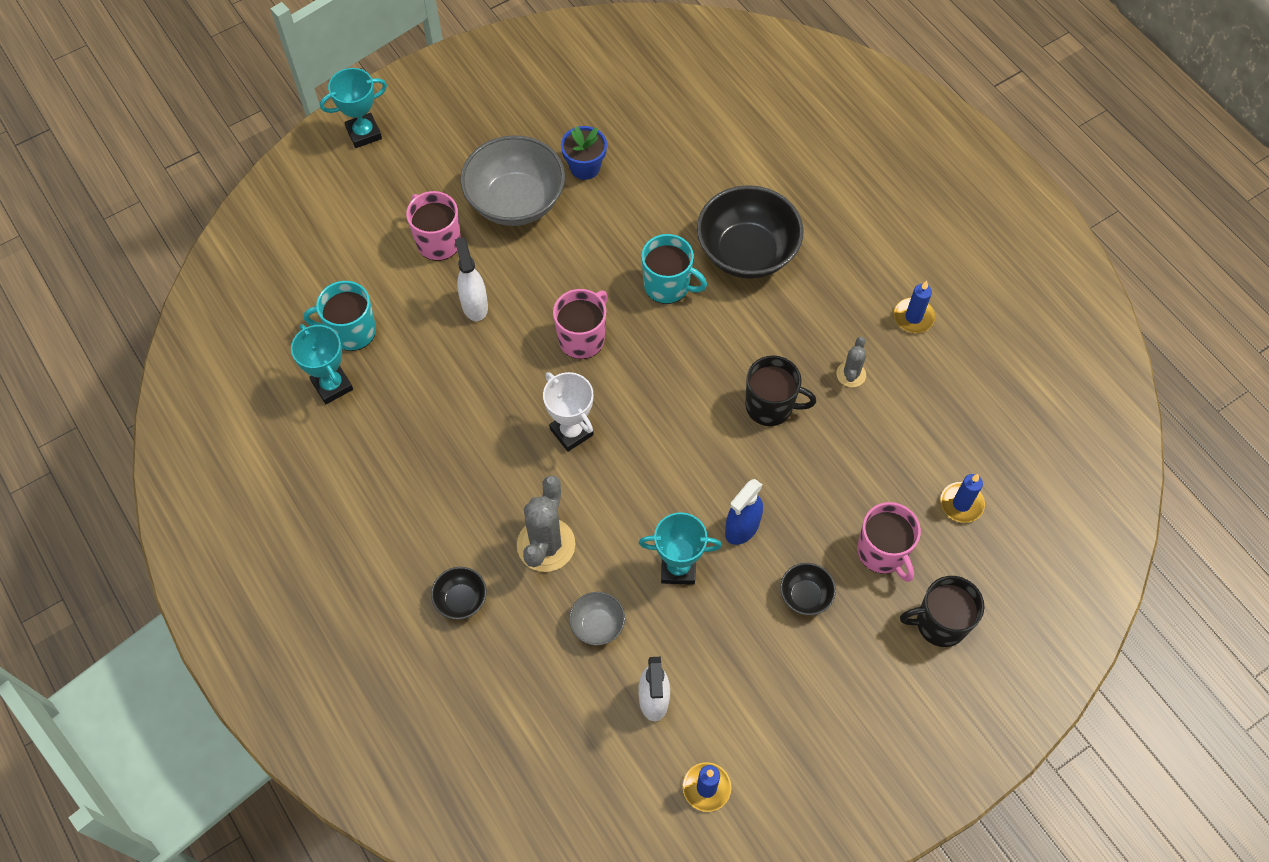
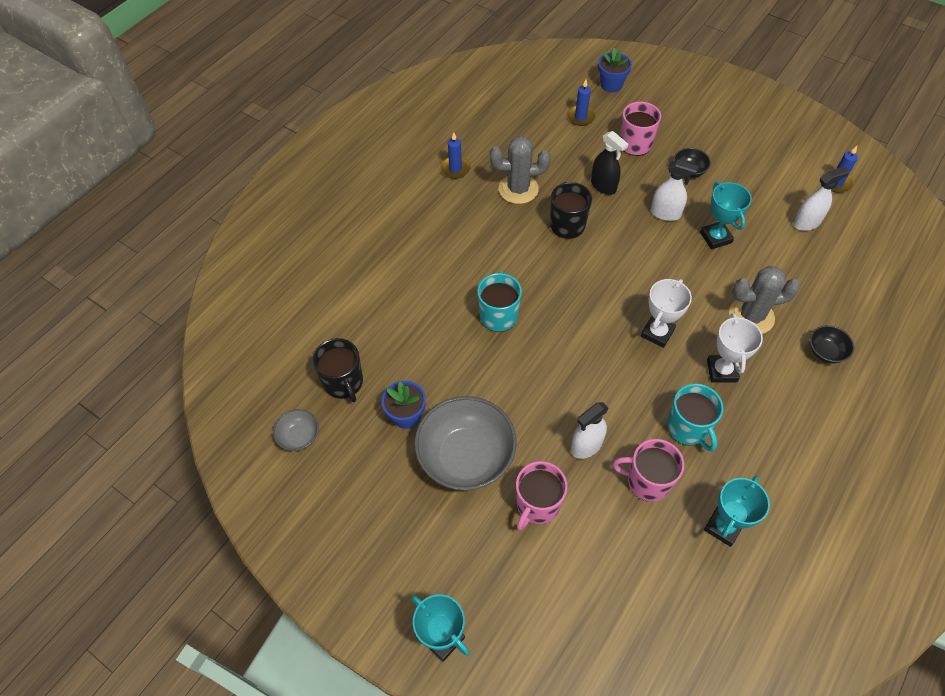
camera: 110 degrees left, 5 degrees down
turquoise mug [304,281,376,351] -> turquoise mug moved to [667,384,723,452]
pink mug [553,289,608,359] -> pink mug moved to [612,439,684,502]
grey bowl [569,592,625,645] -> grey bowl moved to [273,409,319,451]
black bowl [697,185,804,279] -> none
blue spray bottle [725,479,763,545] -> white spray bottle [651,160,698,221]
grey cactus [836,337,866,387] -> grey cactus [490,136,551,204], size x1.85
black mug [900,576,984,647] -> black mug moved to [312,338,363,402]
none -> black spray bottle [591,131,628,195]
none -> blue flower pot [598,48,632,93]
none -> white trophy [707,313,763,382]

